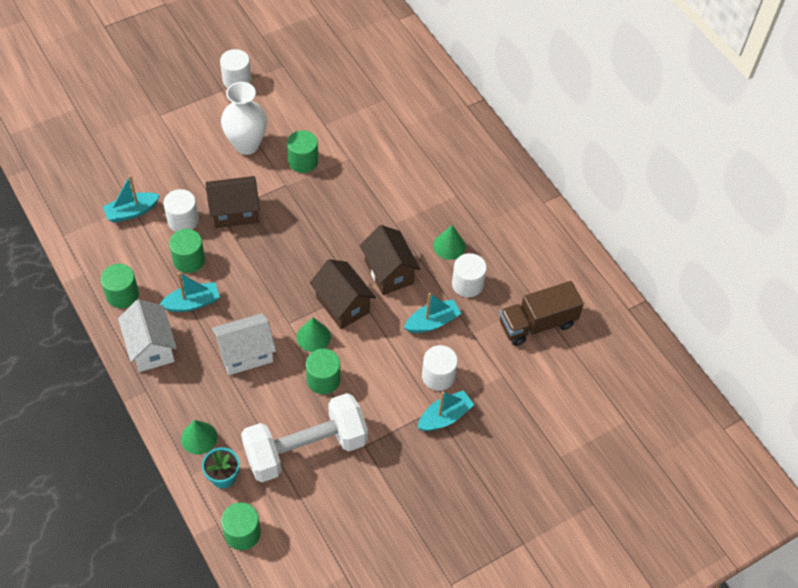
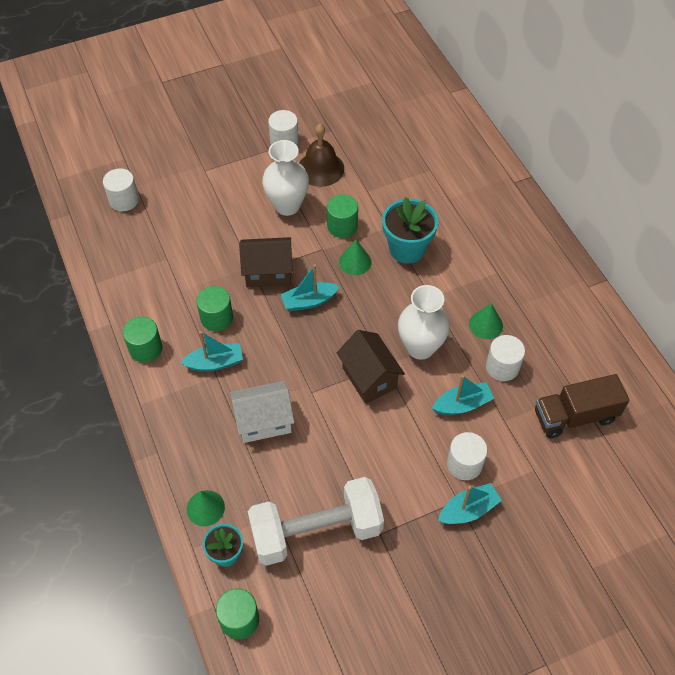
camera: 10 degrees right, 0 degrees up
turquoise boat [103,175,160,223] -> turquoise boat moved to [281,264,340,311]
white house [118,299,177,372] -> none
white cylinder [164,189,199,232] -> white cylinder moved to [103,168,139,211]
green cone [297,317,331,352] -> green cone moved to [339,240,372,275]
green cylinder [306,349,340,394] -> none
brown house [360,225,420,295] -> white vase [398,285,450,360]
none -> brown bell [299,124,344,187]
none -> turquoise flower pot [382,197,438,264]

